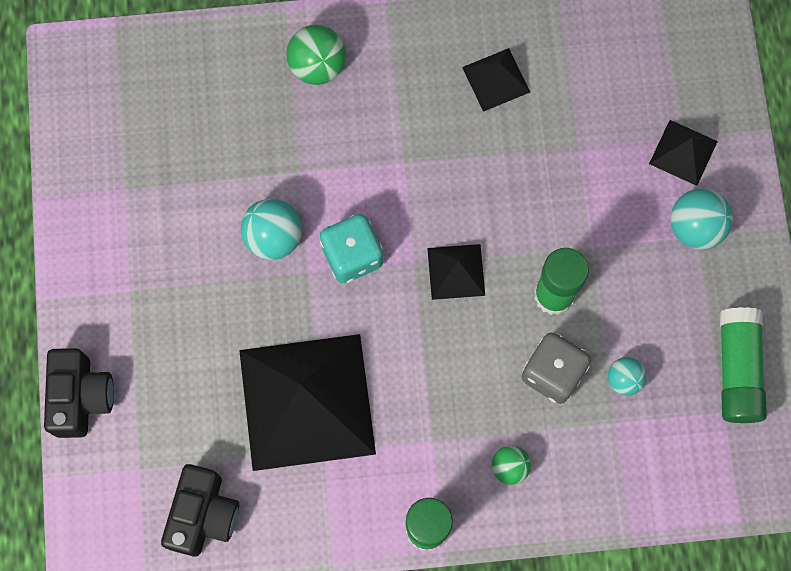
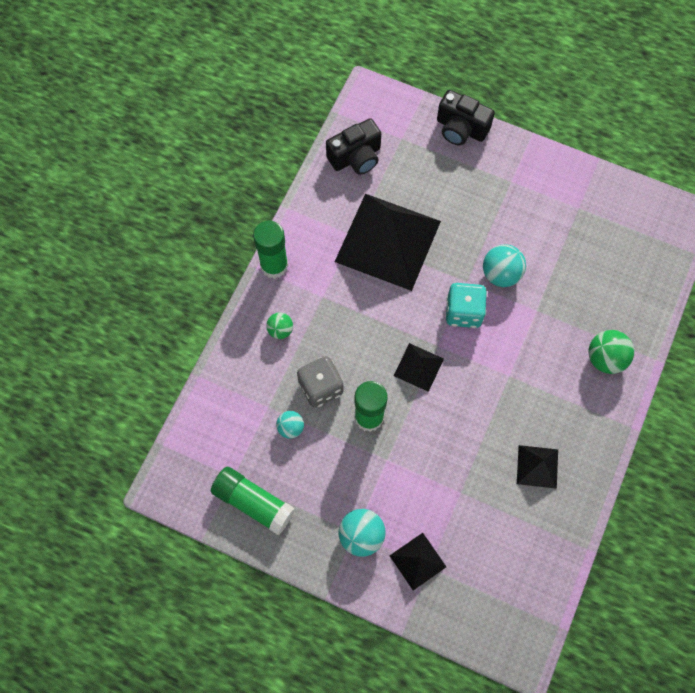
camera: 120 degrees right, 5 degrees down
black camera [161,464,239,557] -> black camera turned 75 degrees counterclockwise [326,118,381,175]

